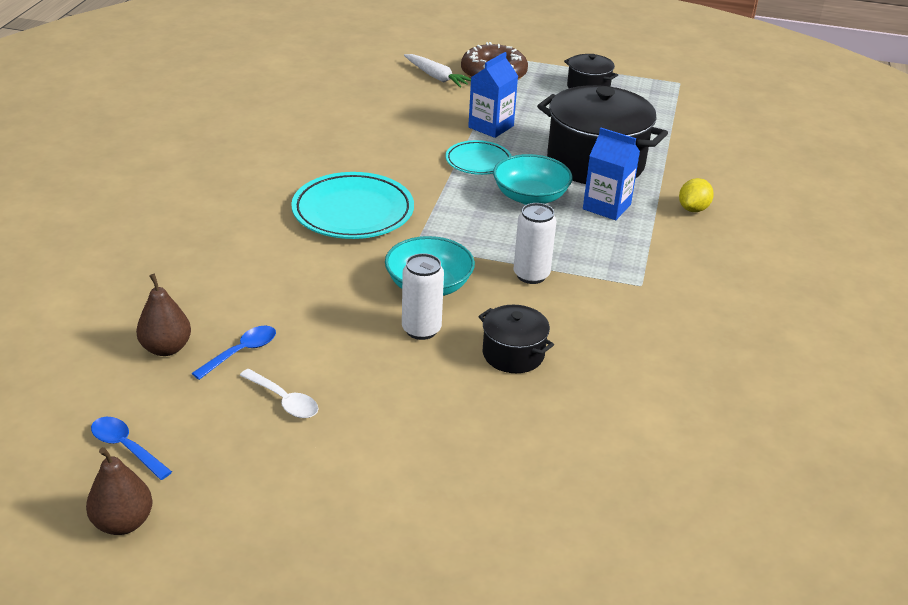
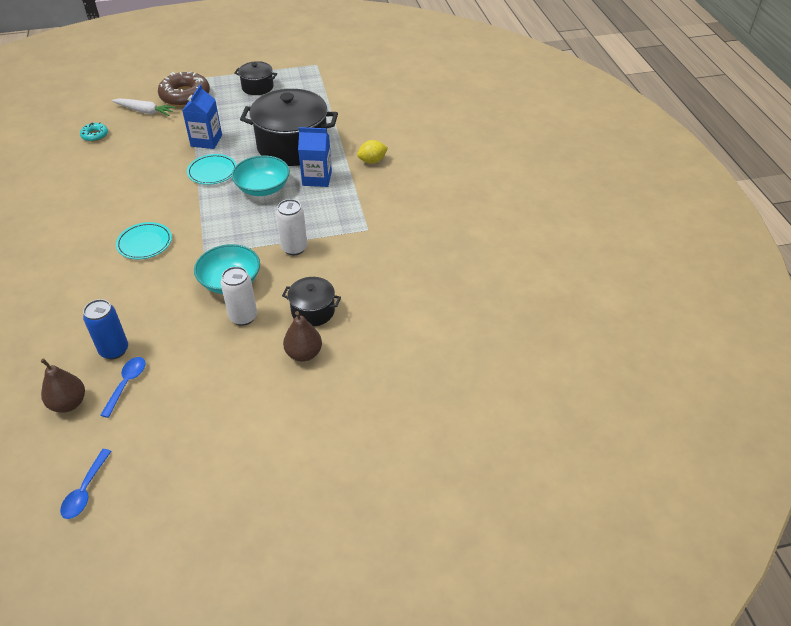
camera: 25 degrees left, 10 degrees up
brown pear [86,447,153,535] -> brown pear moved to [283,311,322,362]
blue spoon [91,417,172,480] -> blue spoon turned 90 degrees counterclockwise [60,449,112,519]
white spoon [240,369,318,418] -> none
turquoise plate [291,172,414,239] -> turquoise plate [116,222,172,259], size x0.59
yellow lemon [679,178,714,212] -> yellow lemon turned 60 degrees clockwise [357,140,388,164]
none -> turquoise donut [80,122,108,142]
none -> blue can [83,299,128,359]

